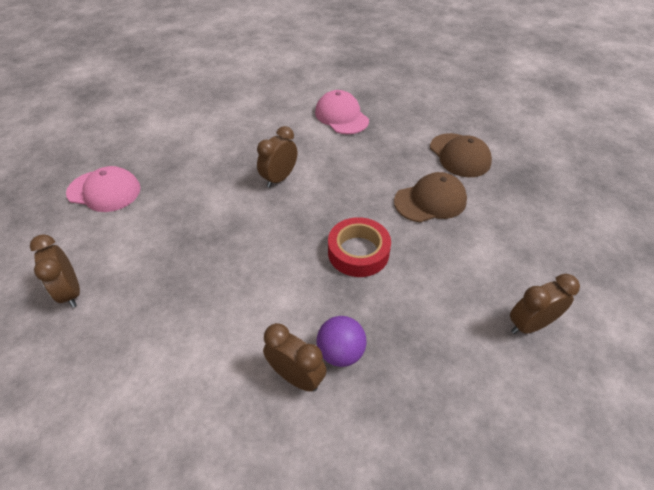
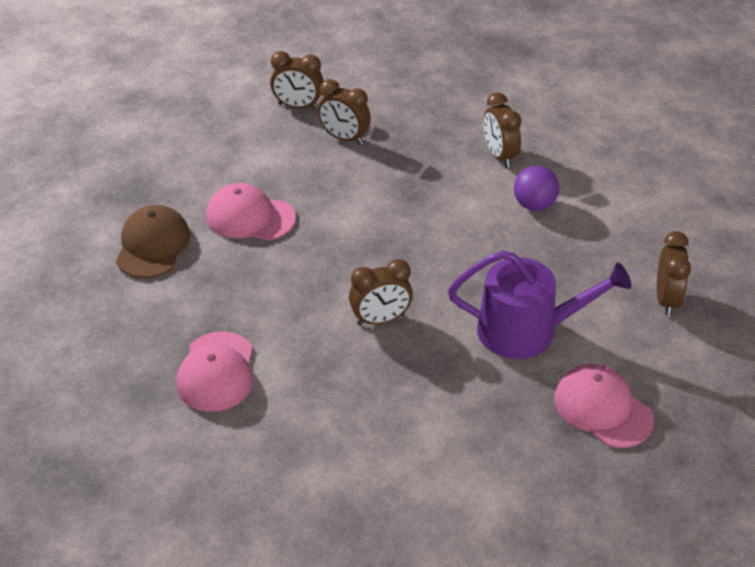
camera: 145 degrees left, 5 degrees down
purple ball [317,316,366,367] -> purple ball moved to [514,166,559,211]
red tape [328,217,391,277] -> none
brown cap [394,172,467,222] -> pink cap [206,183,296,240]
none -> brown clock [318,79,371,144]
none -> purple watering can [448,250,631,359]

